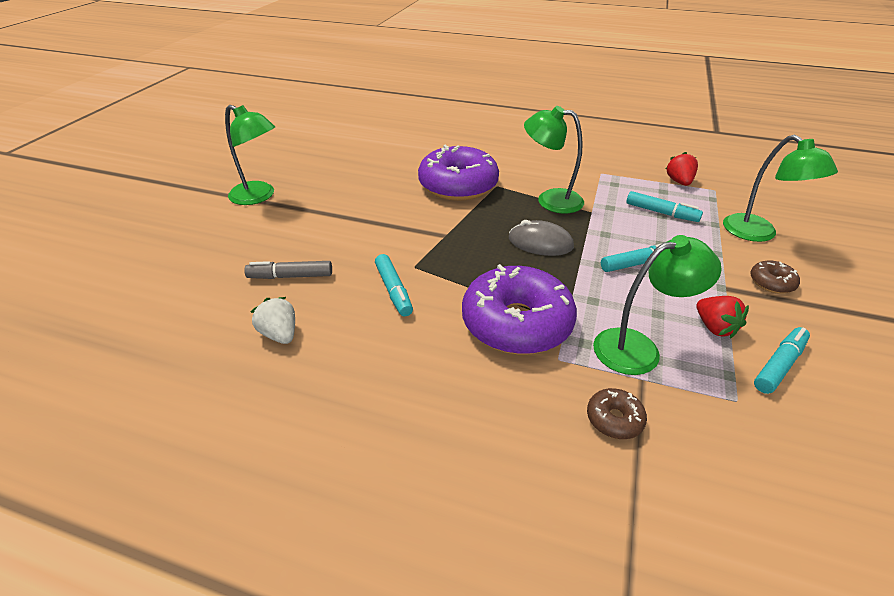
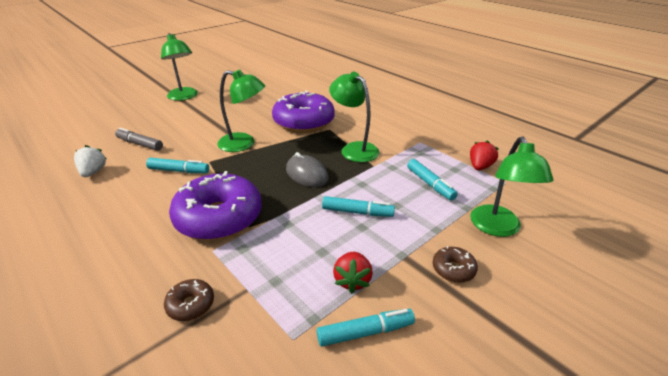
camera: 30 degrees right, 5 degrees down
turquoise marker [375,254,413,316] -> turquoise marker turned 90 degrees counterclockwise [146,158,209,173]
green lamp [593,235,722,375] -> green lamp moved to [217,69,265,152]

